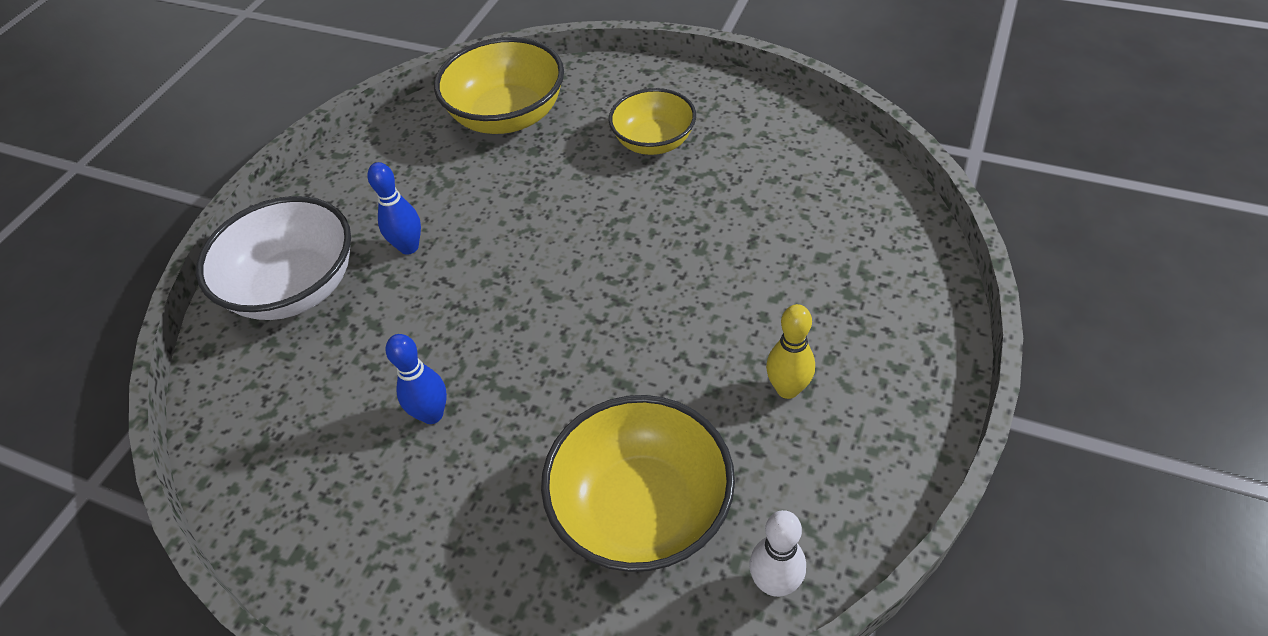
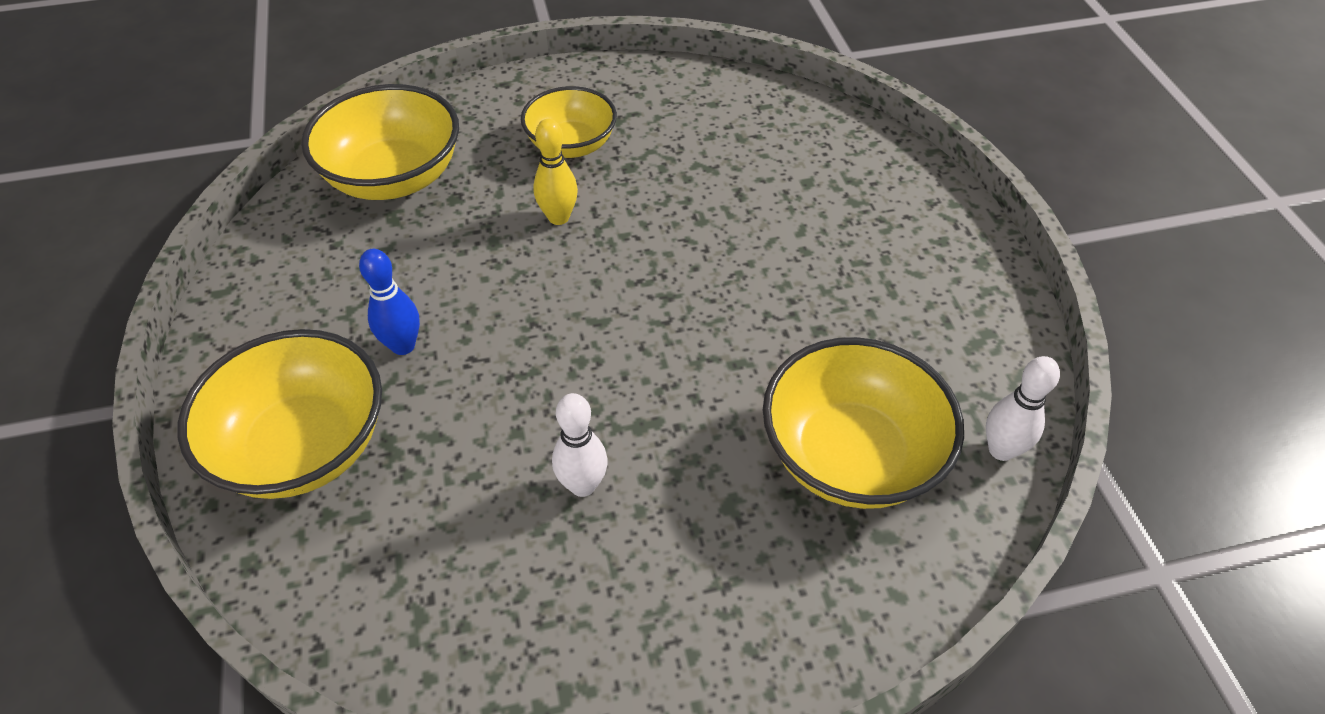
camera: 40 degrees left, 0 degrees up
white bowl [196,196,351,320] -> yellow bowl [178,329,382,499]
blue bowling pin [386,334,447,424] -> white bowling pin [552,393,608,497]
yellow bowling pin [766,304,815,399] -> yellow bowling pin moved to [533,119,578,225]

